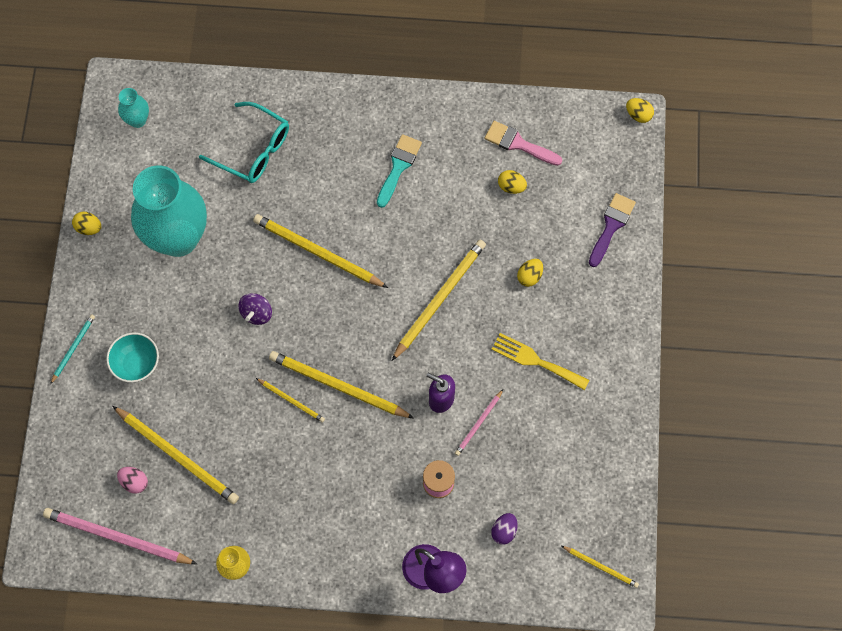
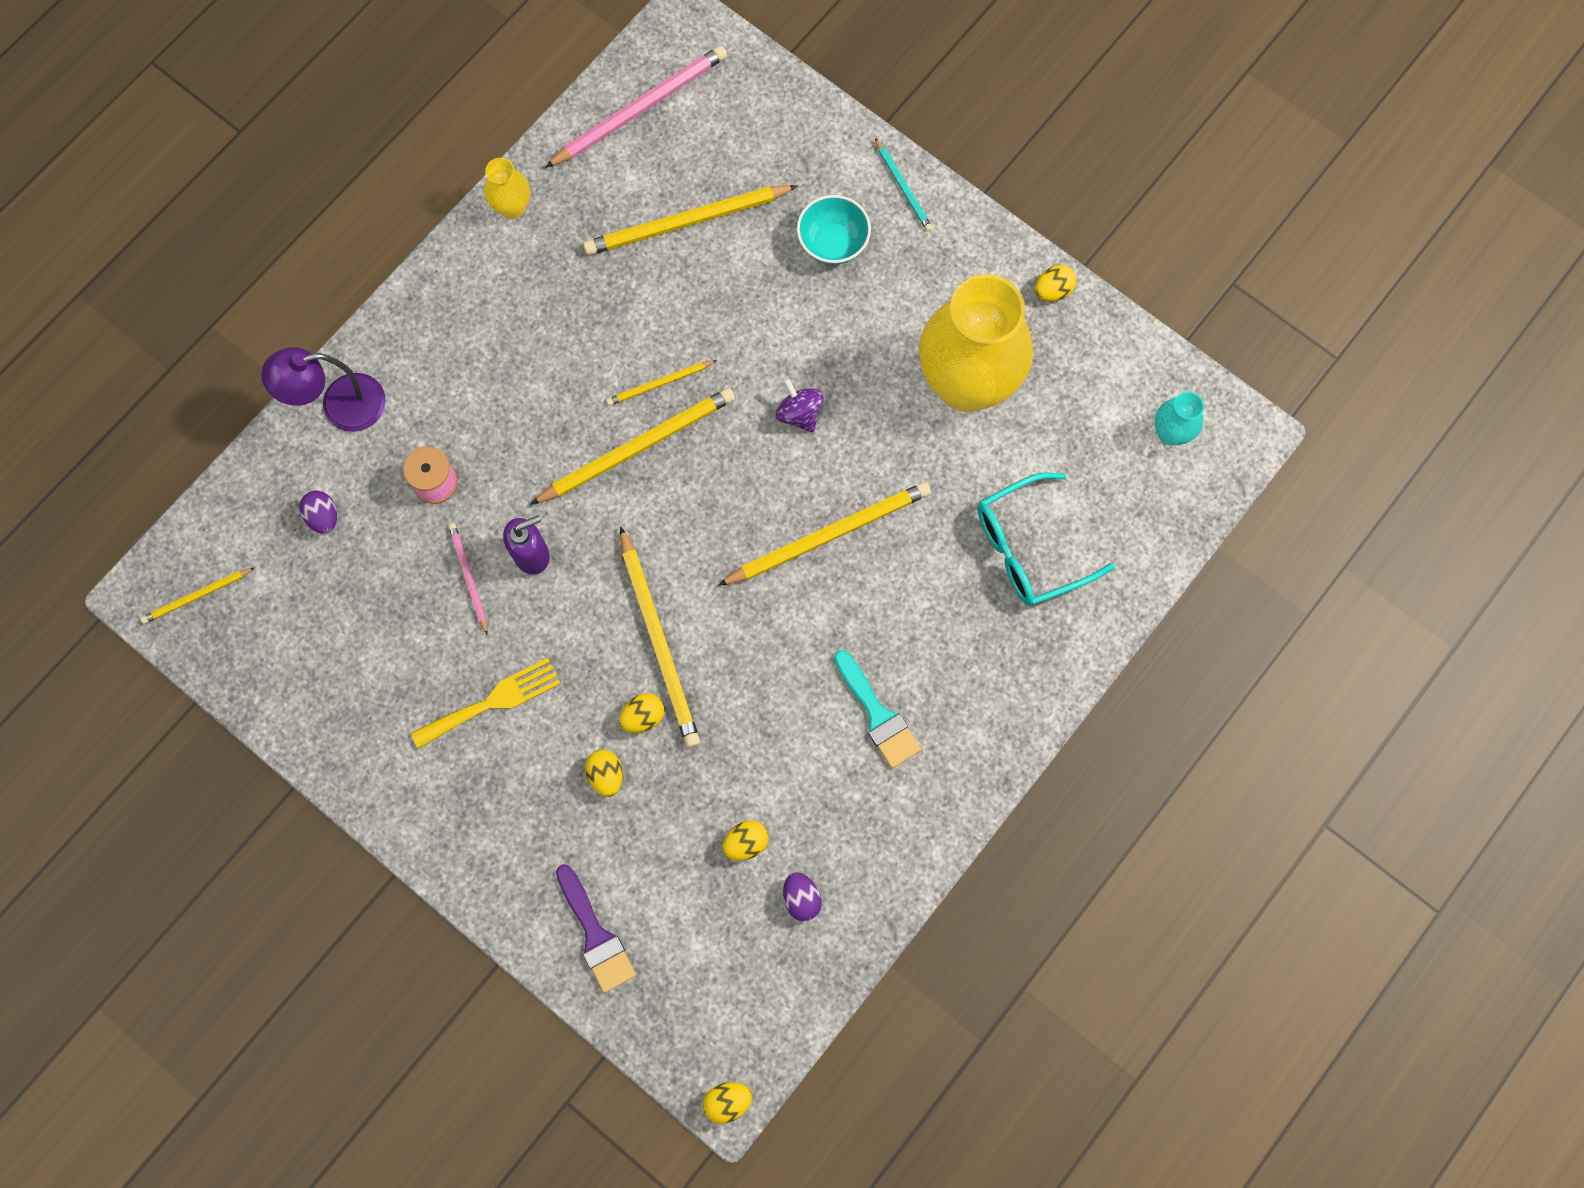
camera: 125 degrees right, 5 degrees up
pink egg [117,467,148,494] -> none
turquoise vase [131,165,207,257] -> yellow vase [919,274,1033,412]
pink brush [484,121,562,166] -> purple egg [783,872,822,921]
none -> yellow egg [619,693,664,733]

